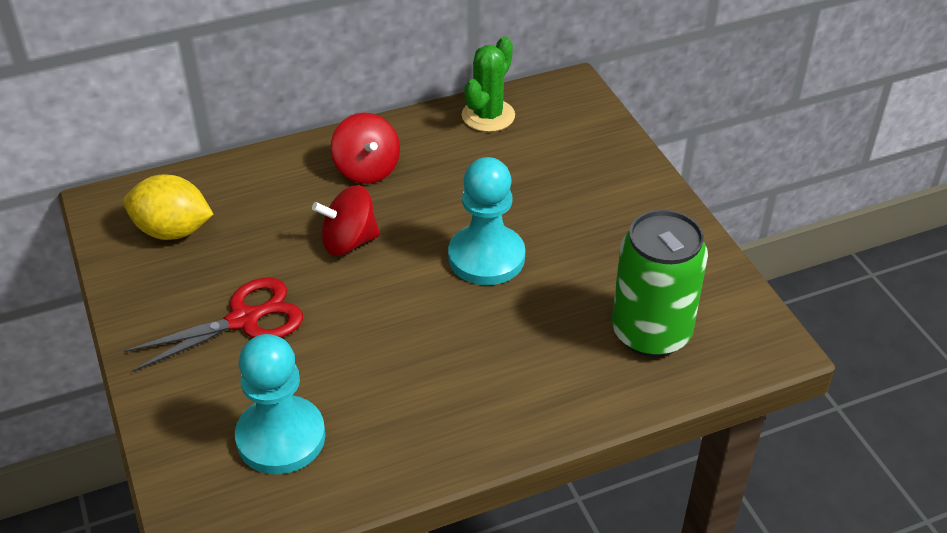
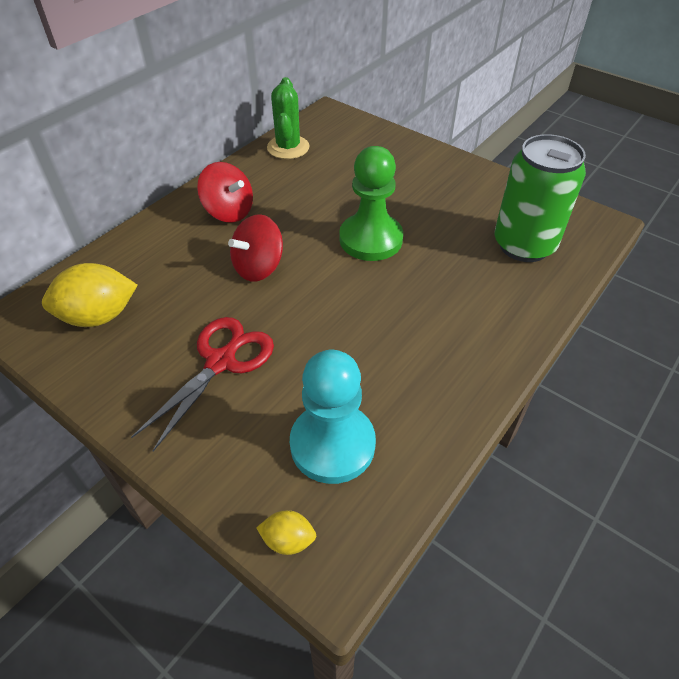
camera: 30 degrees left, 5 degrees up
turquoise pawn [448,157,525,285] -> green pawn [339,146,403,261]
none -> yellow lemon [256,510,316,555]

